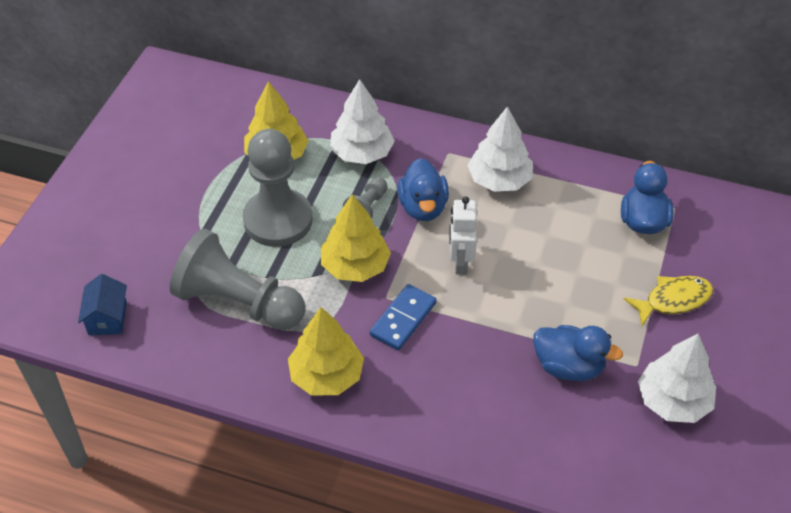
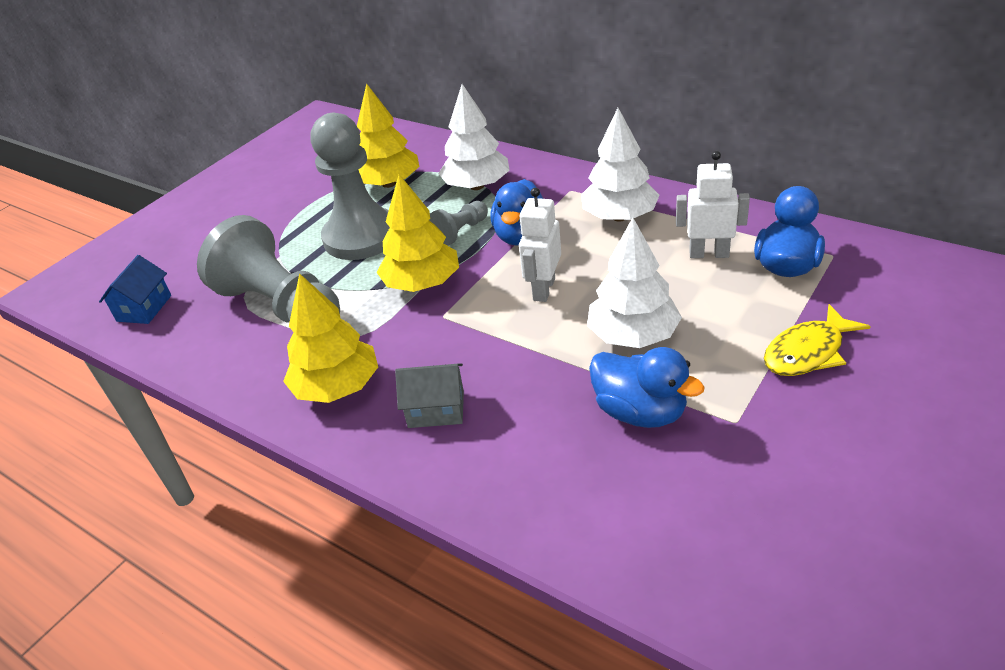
camera: 20 degrees right, 10 degrees down
blue domino [370,284,437,351] -> none
yellow fish [624,276,713,326] -> yellow fish turned 150 degrees clockwise [764,304,871,376]
white tree [638,334,716,423] -> white tree moved to [587,218,682,348]
none -> grey house [395,363,464,428]
none -> white robot [676,151,750,258]

